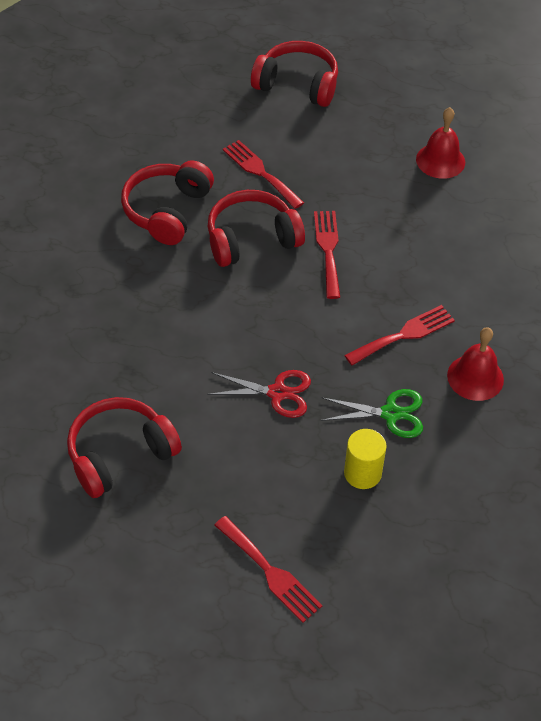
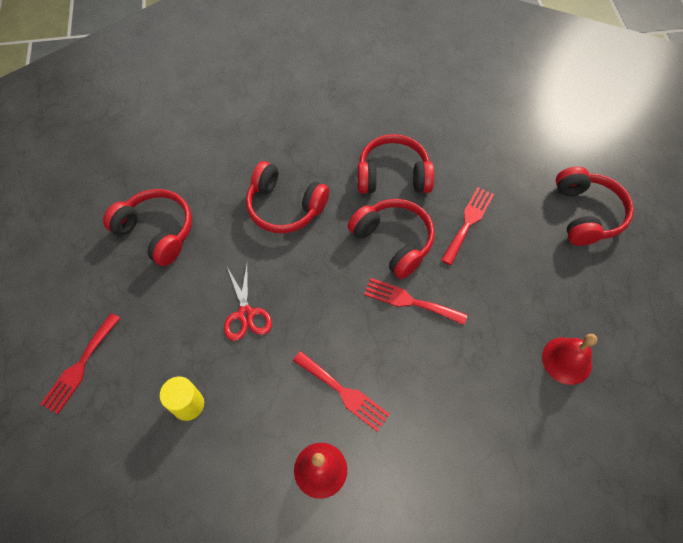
camera: 70 degrees right, 10 degrees up
red fork [314,211,340,299] -> red fork turned 135 degrees counterclockwise [364,278,467,325]
green scissors [321,389,423,438] -> none
none -> red headphones [246,161,329,233]

